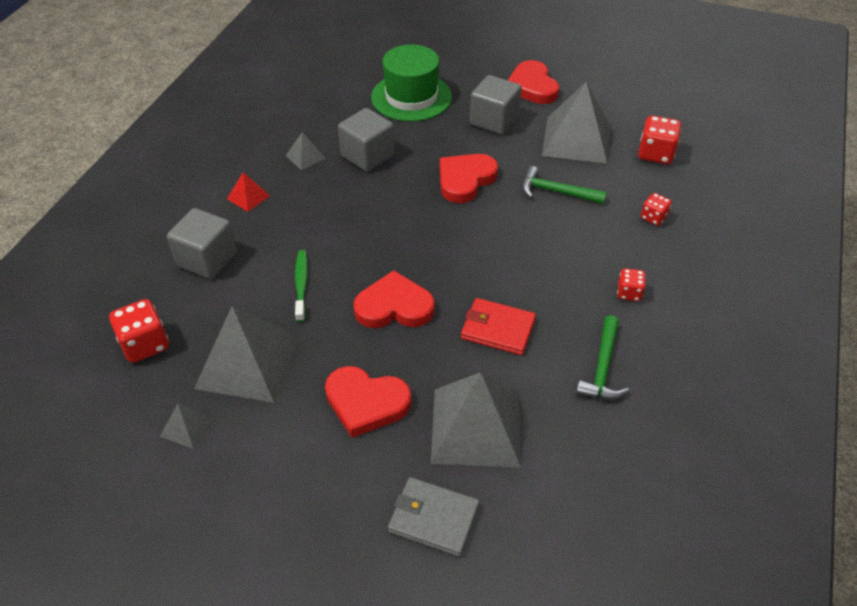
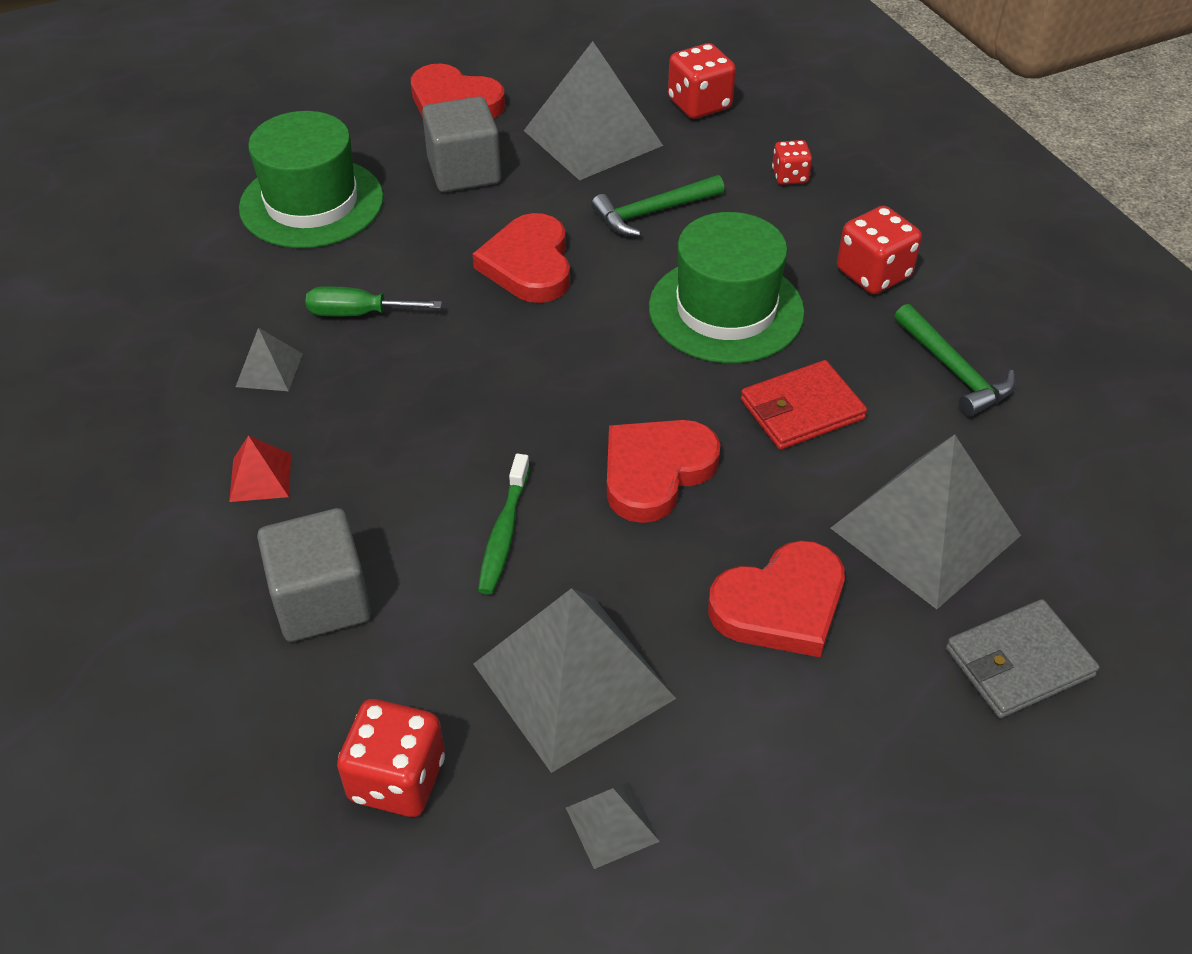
camera: 45 degrees left, 0 degrees up
green toothbrush [295,250,308,322] -> green toothbrush turned 120 degrees counterclockwise [478,454,530,594]
grey cube [338,108,395,172] -> green screwdriver [305,286,442,316]
red dice [617,268,646,301] -> red dice [837,206,922,294], size x1.67
none -> green hat [649,212,805,363]

